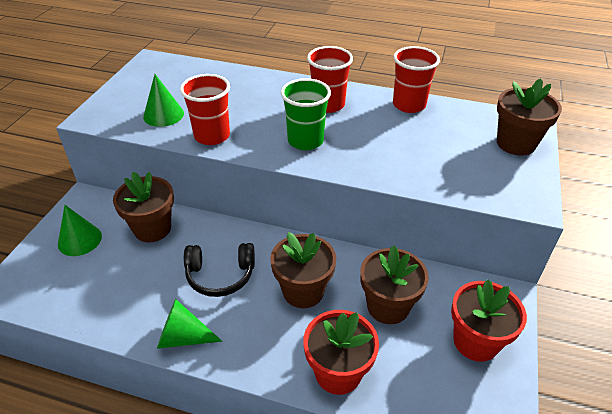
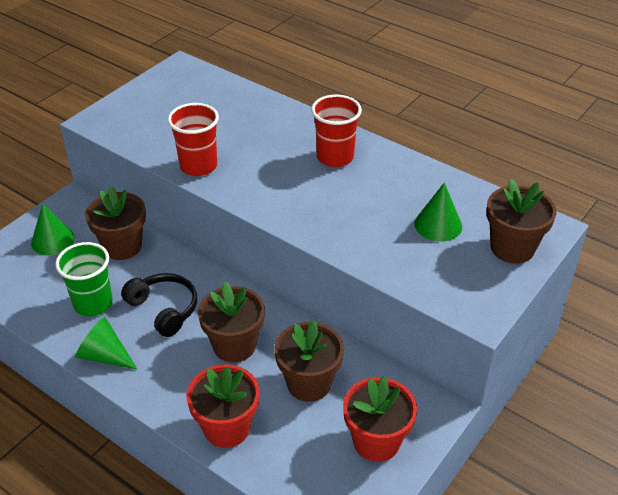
camera: 20 degrees right, 0 degrees up
green cone [143,74,184,127] -> green cone moved to [414,182,462,242]
black headphones [184,243,255,297] -> black headphones turned 150 degrees counterclockwise [121,273,197,337]
green cup [281,78,331,150] -> green cup moved to [55,242,113,316]
red cup [393,46,440,113] -> none

